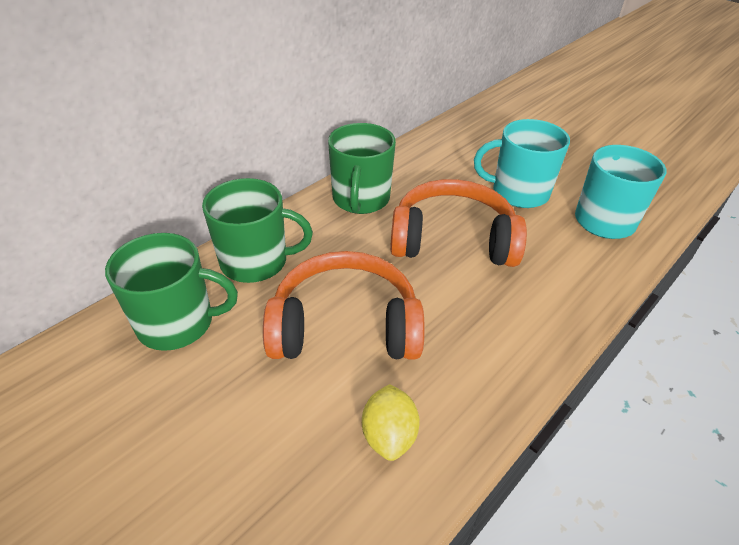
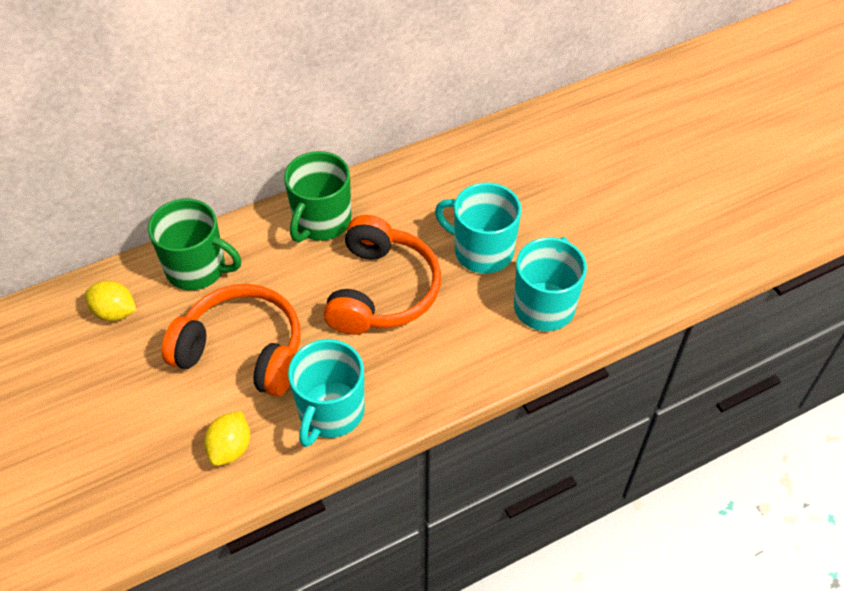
camera: 20 degrees right, 10 degrees up
green mug [105,233,238,351] -> yellow lemon [85,281,136,321]
orange headphones [390,179,527,267] -> orange headphones turned 75 degrees clockwise [324,215,441,335]
none -> turquoise mug [288,339,365,447]

